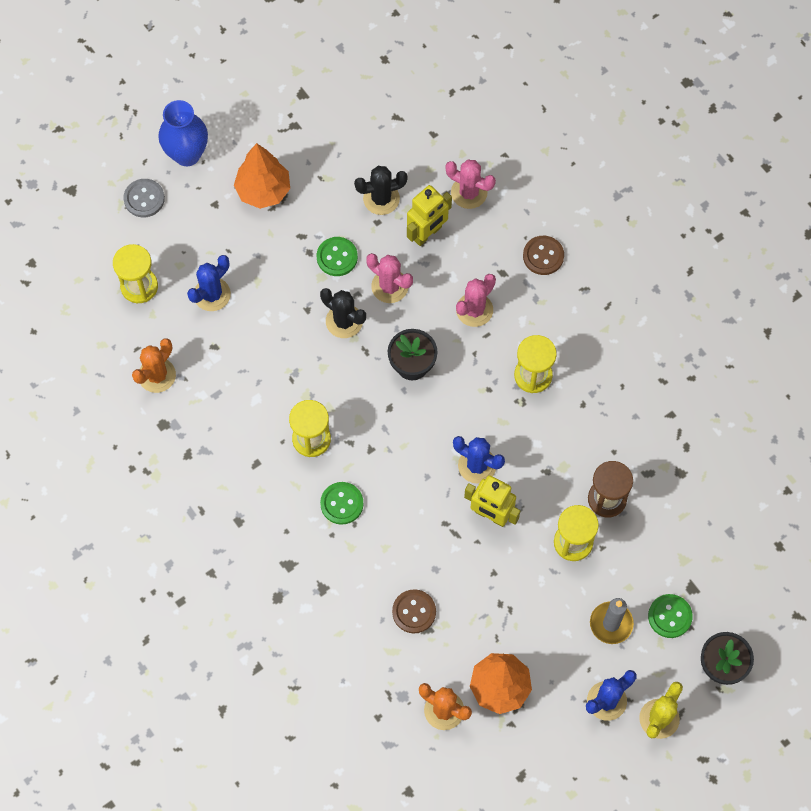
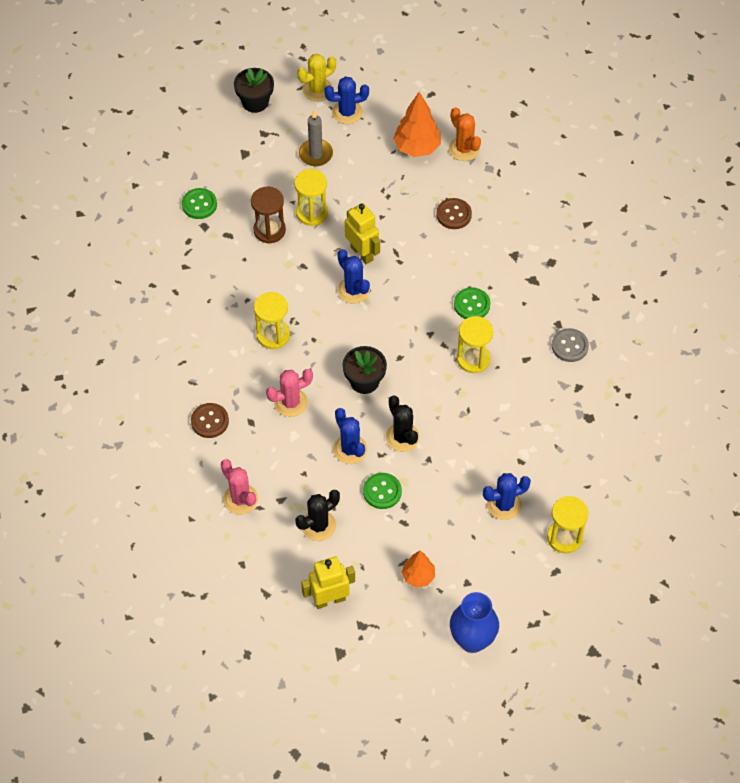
camera: 155 degrees left, 10 degrees down
grey button [123,179,165,217] -> grey button moved to [552,328,589,362]
orange cactus [132,338,176,393] -> none
orange tree [234,143,290,209] -> orange tree [401,550,435,588], size x0.62
black cactus [354,166,408,215] -> black cactus turned 45 degrees counterclockwise [296,490,340,541]
pink cactus [366,253,413,303] -> blue cactus [333,408,368,464]
yellow robot [407,185,452,246] -> yellow robot moved to [301,557,355,609]
green button [648,594,693,638] -> green button moved to [182,188,217,219]

